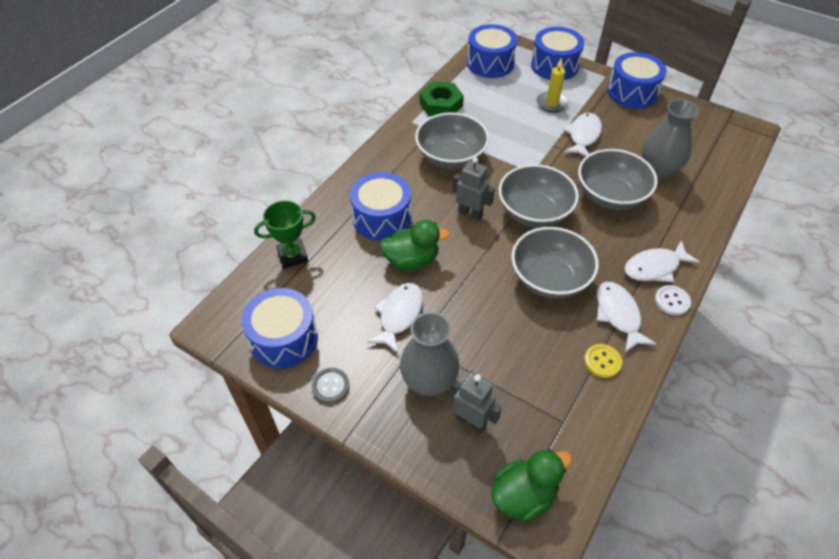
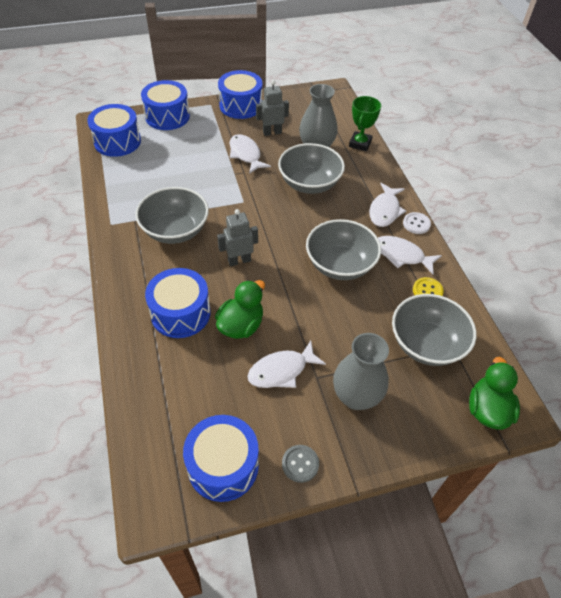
camera: 50 degrees left, 0 degrees up
green trophy [254,200,316,269] -> green trophy moved to [349,96,381,151]
white fish [367,283,423,354] -> white fish turned 90 degrees counterclockwise [248,341,326,388]
green nut [419,81,464,116] -> none
grey robot [450,371,502,433] -> grey robot moved to [256,80,289,136]
grey bowl [499,164,579,228] -> grey bowl moved to [392,294,476,366]
yellow candle [536,58,569,113] -> none

